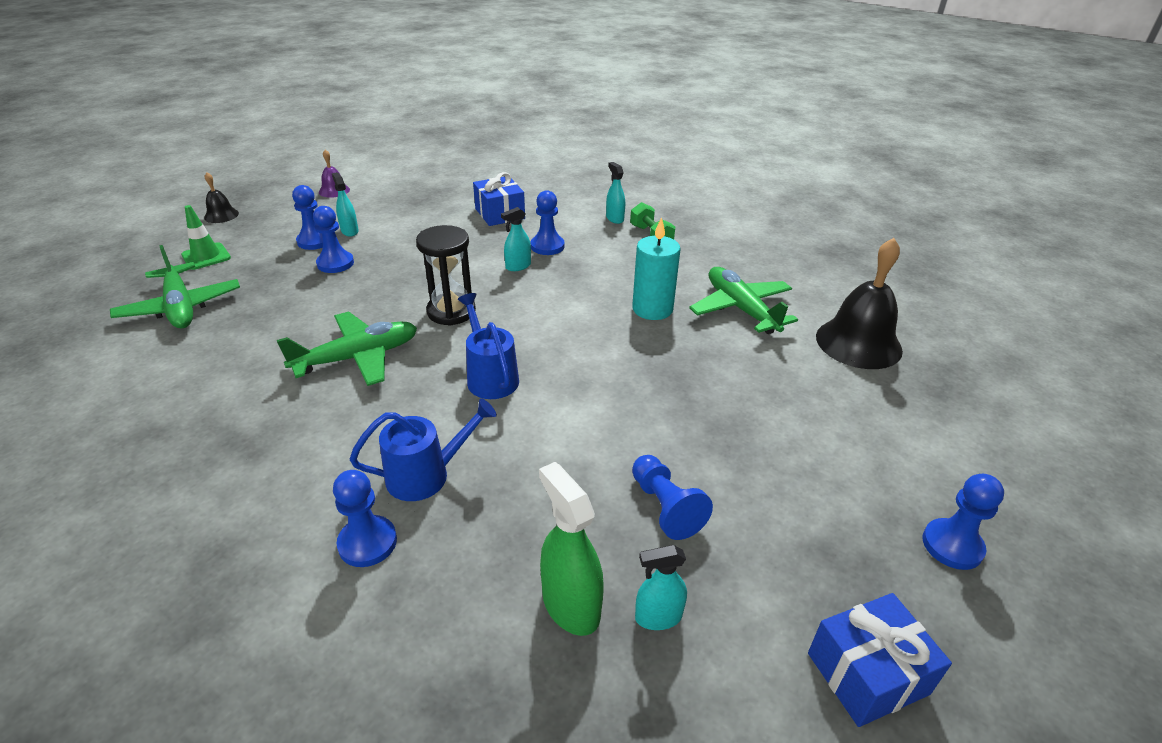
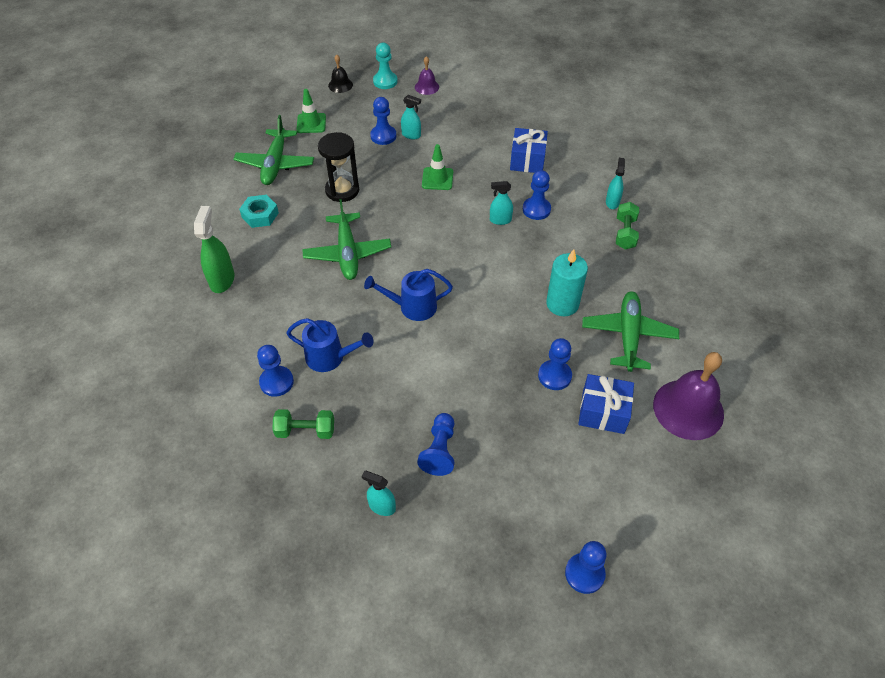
camera: 35 degrees right, 15 degrees up
green plane [277,312,417,386] -> green plane turned 75 degrees clockwise [302,199,391,280]
blue pawn [313,206,354,273] -> blue pawn moved to [538,338,572,390]
turquoise spray bottle [332,172,359,237] -> turquoise spray bottle turned 105 degrees clockwise [401,95,421,139]
black hourglass [416,225,476,326] -> black hourglass moved to [318,132,359,202]
blue watering can [458,293,519,399] -> blue watering can turned 105 degrees counterclockwise [364,269,453,321]
green spray bottle [539,462,604,636] -> green spray bottle moved to [194,206,235,293]
blue gift [808,593,952,727] -> blue gift moved to [578,374,634,434]
black bell [816,238,903,369] -> purple bell [653,352,724,440]
none -> turquoise nut [239,195,279,228]
none -> green dumbbell [272,409,334,439]
none -> turquoise pawn [373,43,398,89]
none -> green traffic cone [422,144,453,190]

